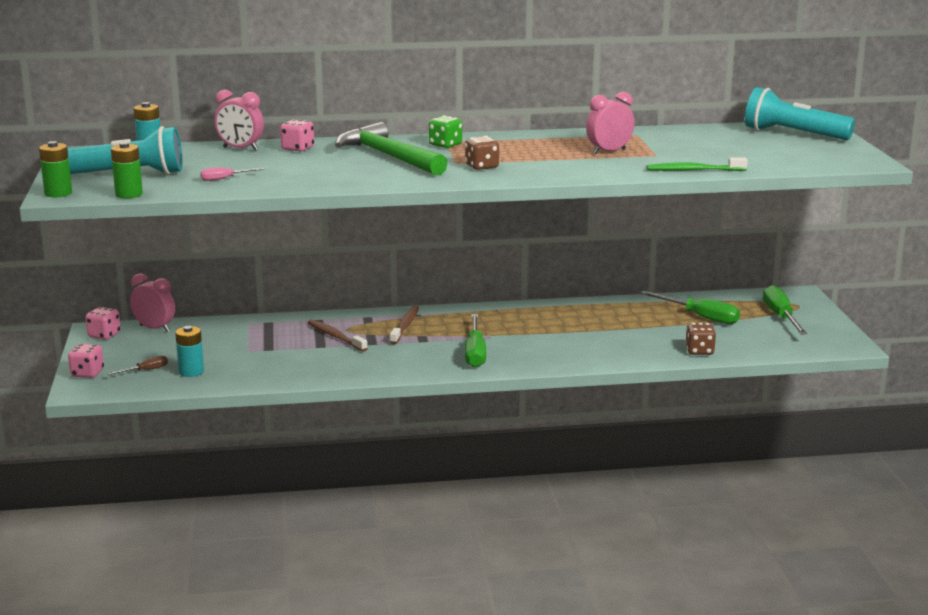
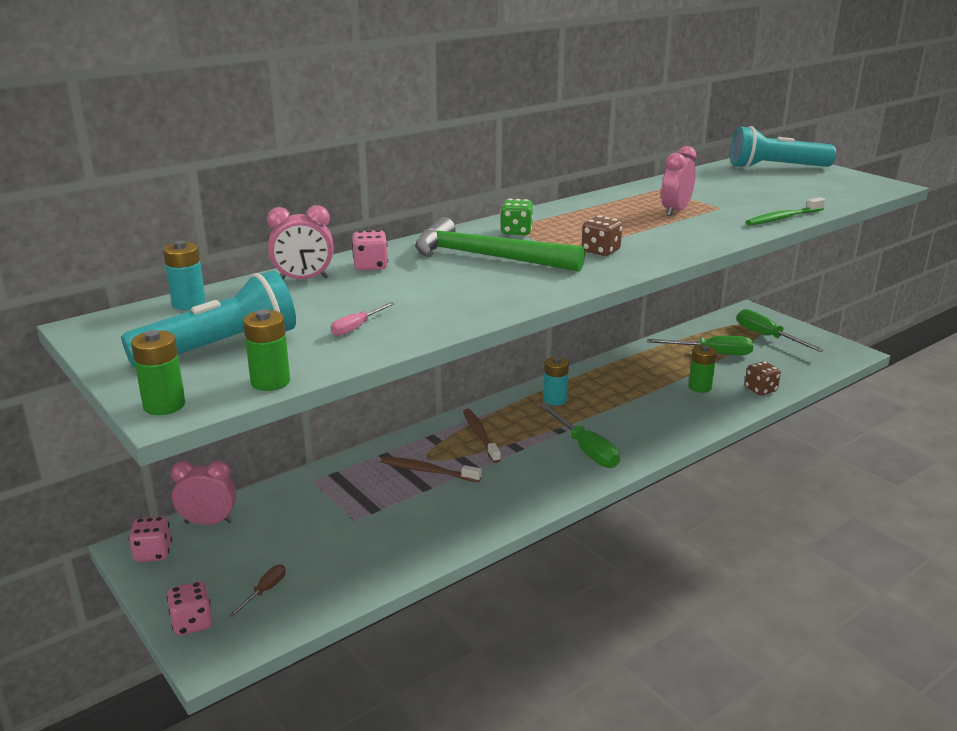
camera: 30 degrees left, 5 degrees up
turquoise battery [175,326,204,377] -> turquoise battery moved to [543,357,569,406]
none -> green battery [688,345,717,393]

